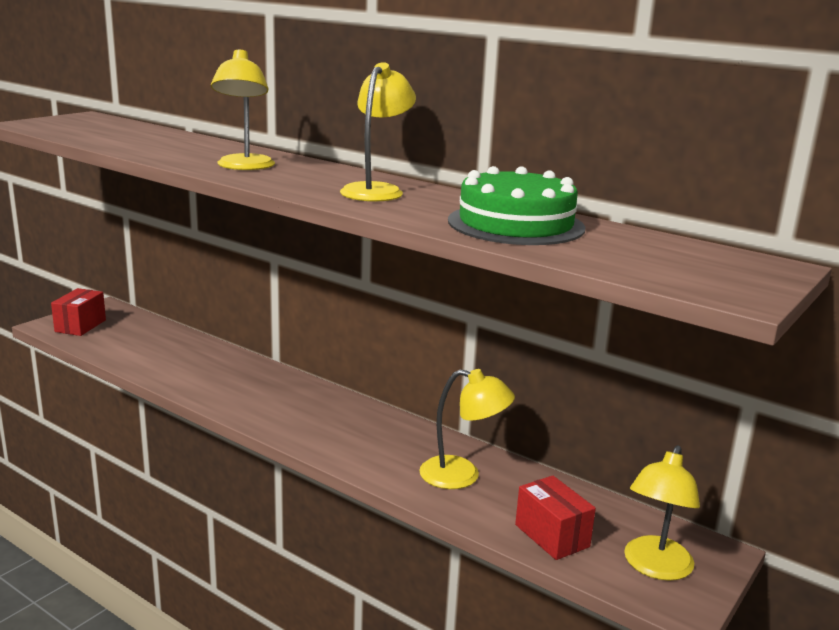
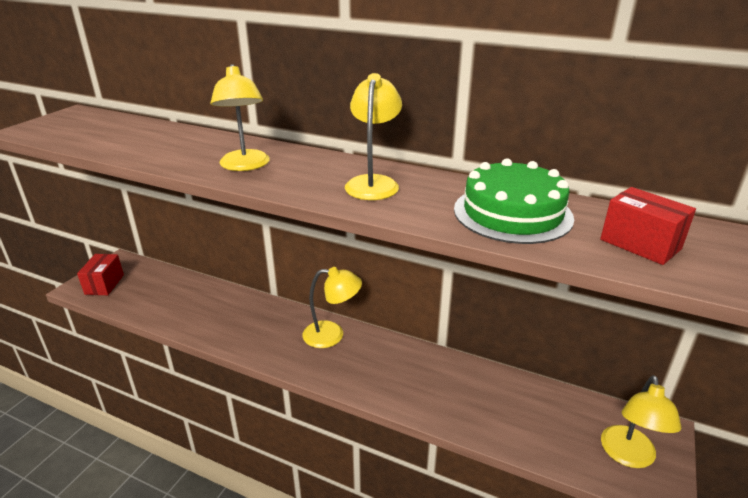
camera: 10 degrees left, 10 degrees up
yellow lamp [419,369,515,489] -> yellow lamp moved to [302,267,362,348]
red box [515,476,596,560] -> red box moved to [600,187,696,265]

